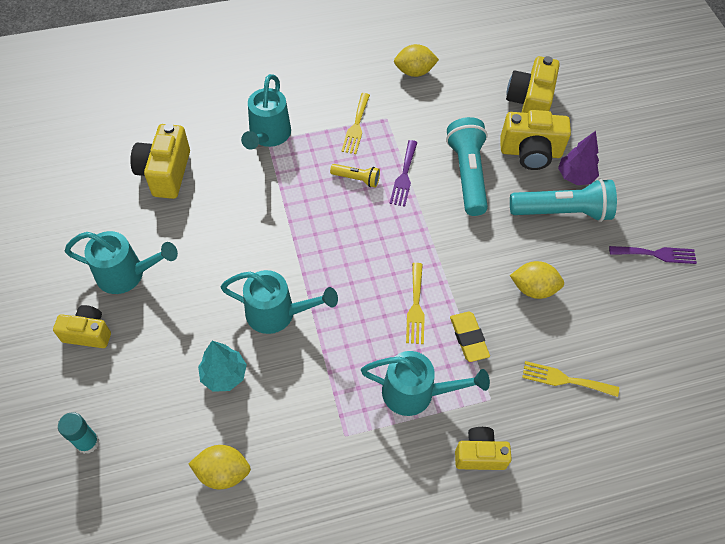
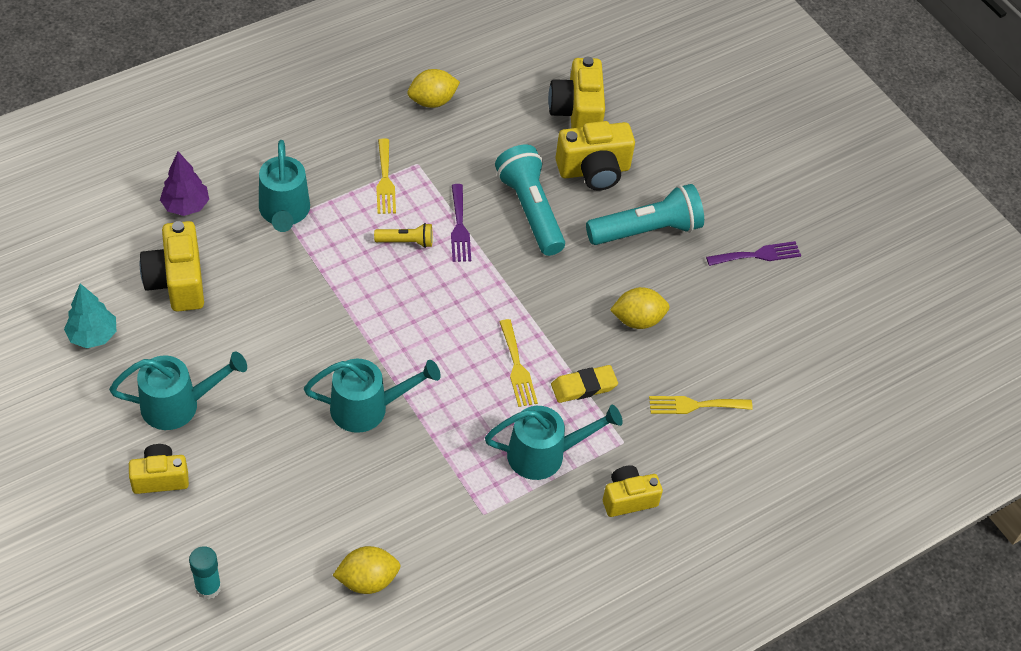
camera: 20 degrees left, 5 degrees down
turquoise tree [198,341,247,392] -> turquoise tree moved to [64,283,116,348]
yellow eraser [450,312,490,362] -> yellow eraser turned 75 degrees counterclockwise [551,365,618,403]
purple tree [558,131,599,185] -> purple tree moved to [160,152,209,216]

